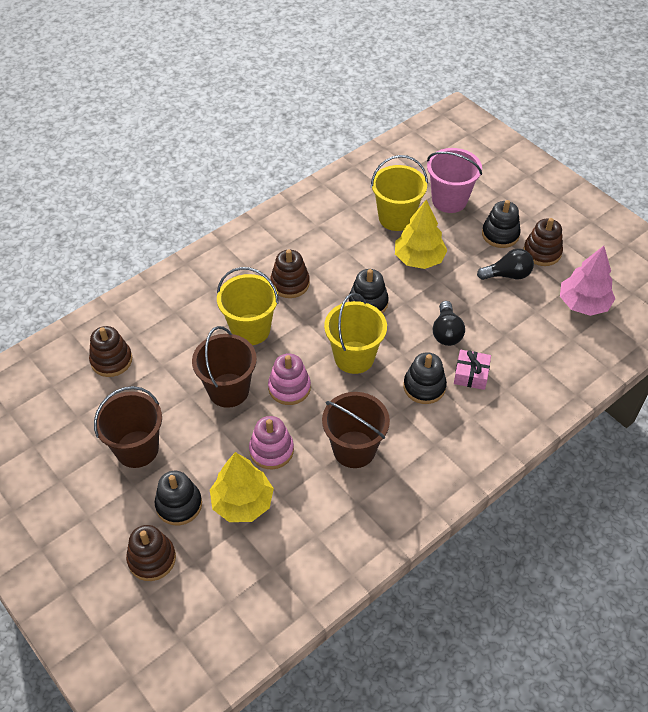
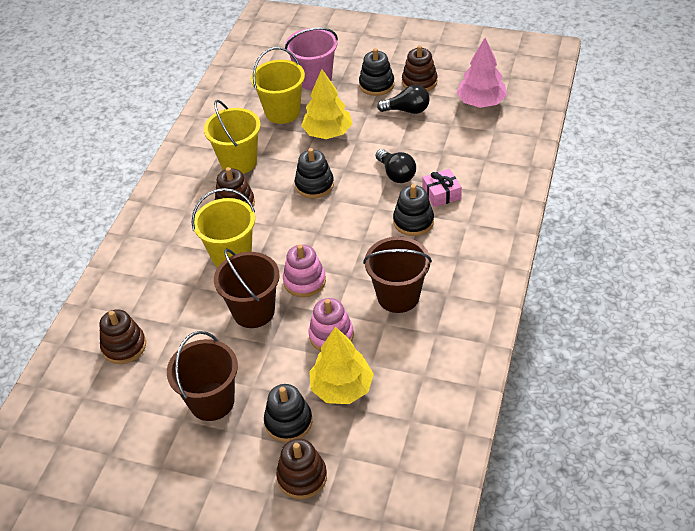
camera: 30 degrees left, 5 degrees down
yellow bucket [324,293,387,374] -> yellow bucket moved to [204,100,261,174]
black light bulb [477,249,534,280] -> black light bulb turned 45 degrees clockwise [377,85,430,114]

